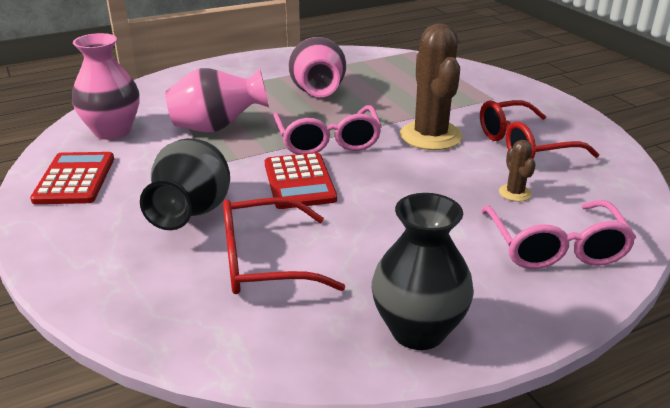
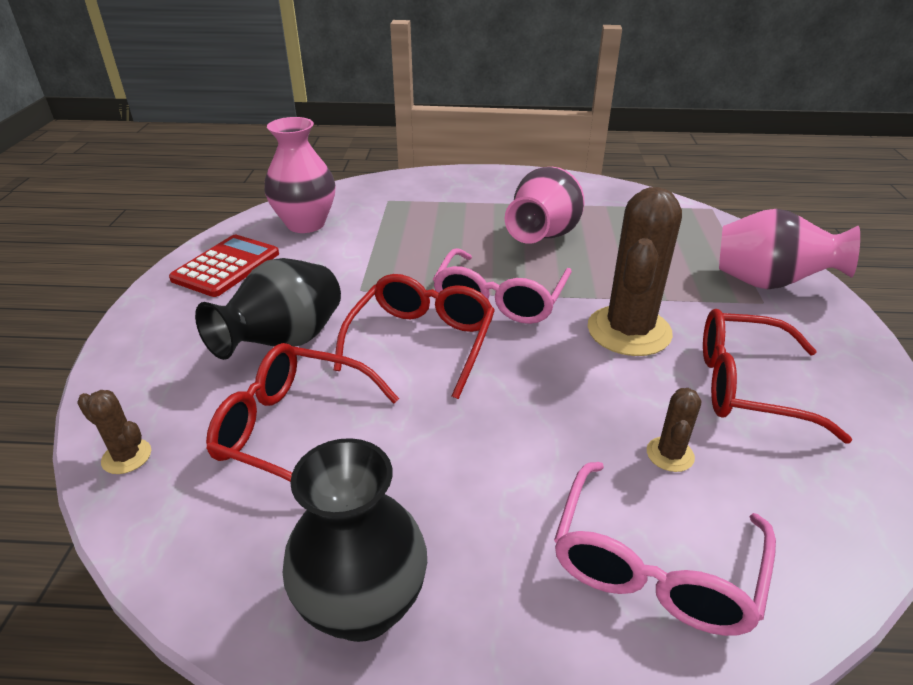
camera: 30 degrees right, 5 degrees up
pink vase [165,68,269,132] -> pink vase moved to [719,209,860,289]
red calculator [265,152,337,209] -> red glasses [334,274,495,399]
none -> brown cactus [77,390,151,474]

